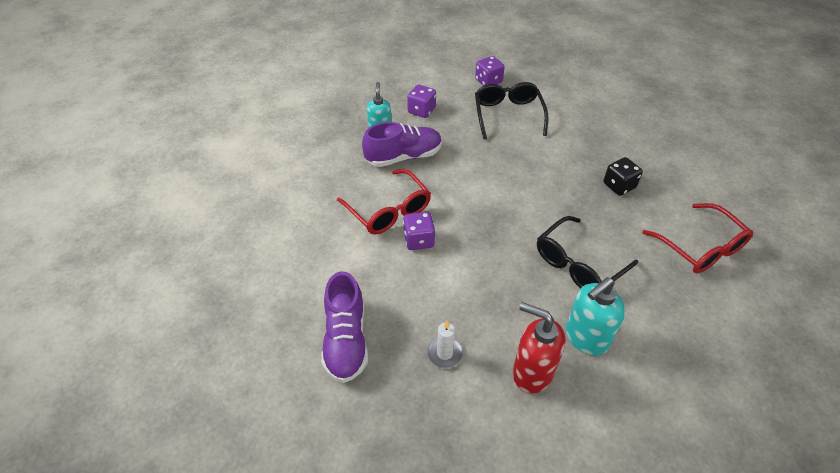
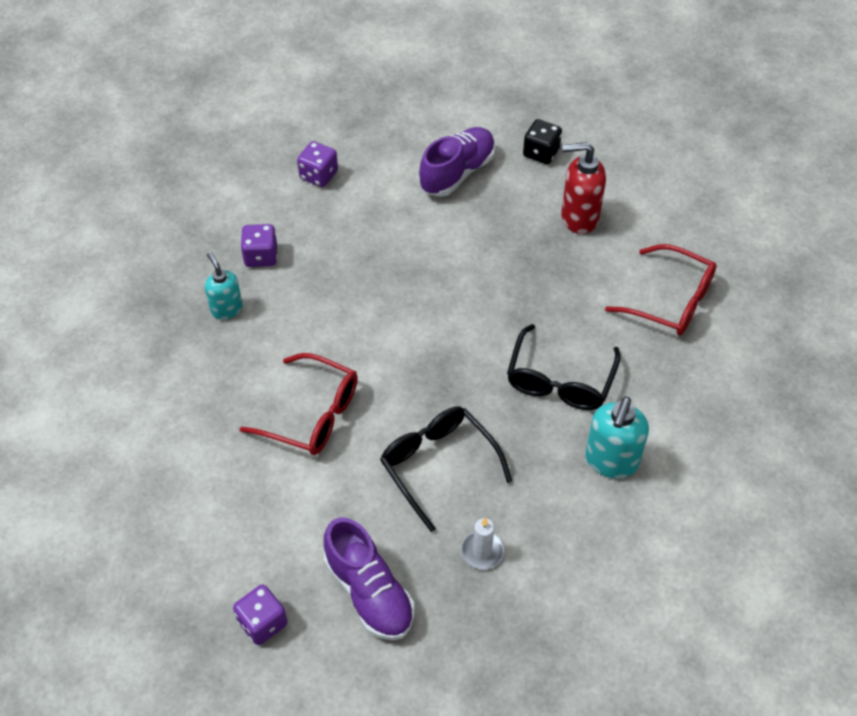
camera: 30 degrees left, 5 degrees up
purple shoe [362,122,442,167] -> purple shoe moved to [419,127,495,197]
purple dice [403,212,435,250] -> purple dice moved to [233,585,288,645]
black glasses [475,82,549,139] -> black glasses moved to [380,406,512,532]
red soap dispenser [513,302,565,393] -> red soap dispenser moved to [561,142,606,234]
black dice [603,157,643,196] -> black dice moved to [523,119,562,164]

